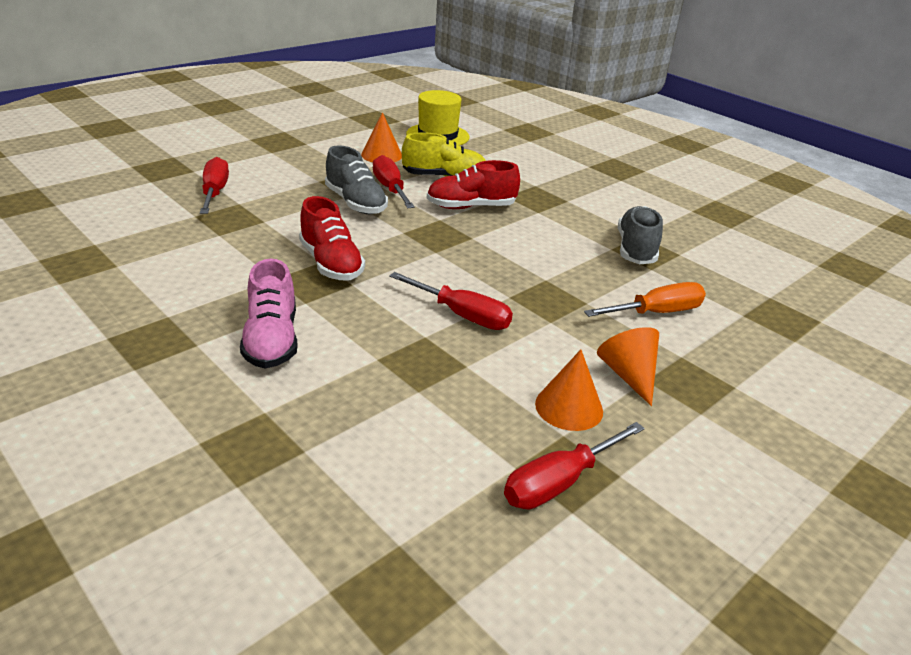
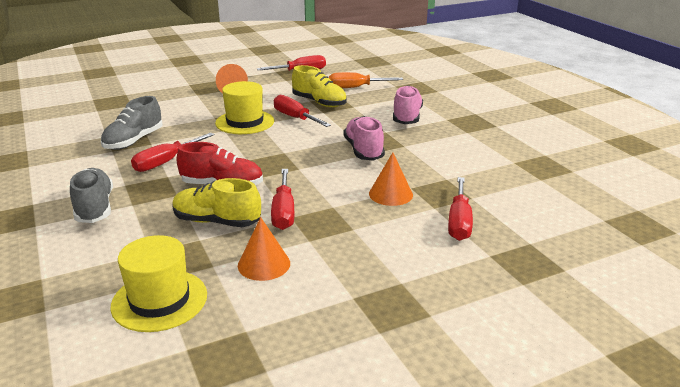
camera: 160 degrees left, 5 degrees down
red shoe [299,196,365,280] -> pink shoe [343,116,385,161]
grey shoe [325,145,388,214] -> grey shoe moved to [70,168,113,223]
orange cone [535,350,603,431] -> orange cone moved to [369,152,413,206]
orange screwdriver [584,282,706,317] -> orange screwdriver moved to [329,72,403,88]
none -> red screwdriver [131,133,214,172]
none -> yellow hat [215,81,274,134]
none -> yellow shoe [292,65,347,107]

